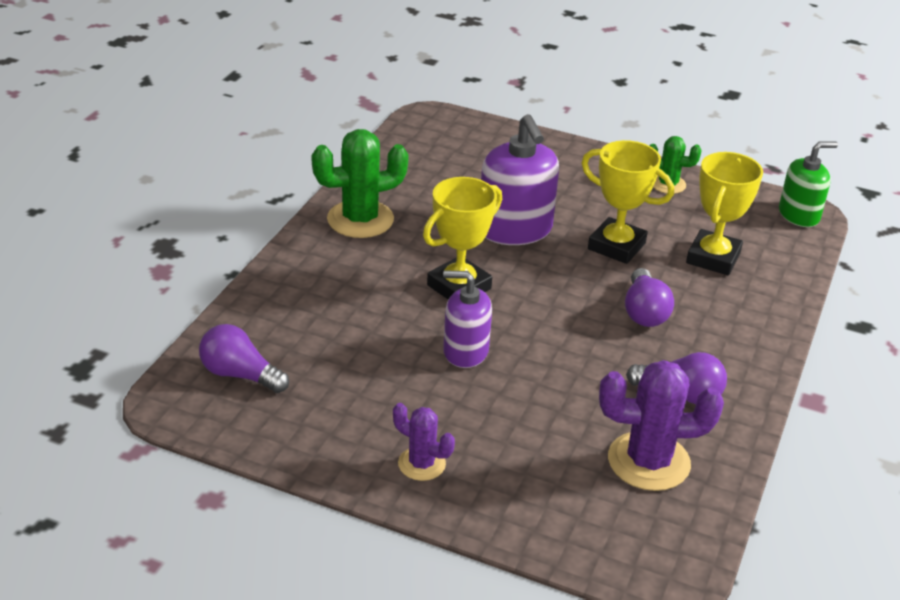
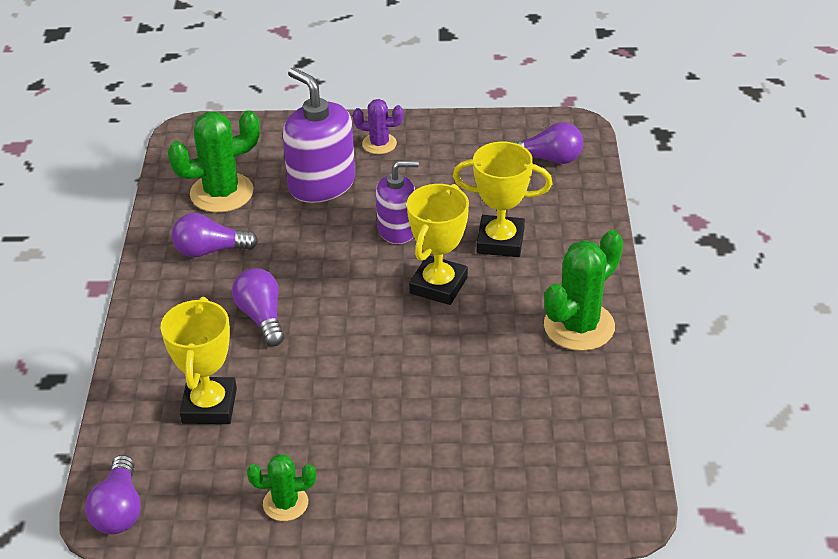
camera: 160 degrees right, 5 degrees up
purple soap dispenser [481,114,559,245] -> purple soap dispenser moved to [283,68,355,203]
yellow trophy [582,140,674,264] -> yellow trophy moved to [453,142,552,257]
purple cactus [599,360,724,491] -> green cactus [168,110,260,213]
green soap dispenser [779,142,838,227] -> purple light bulb [85,455,141,534]

